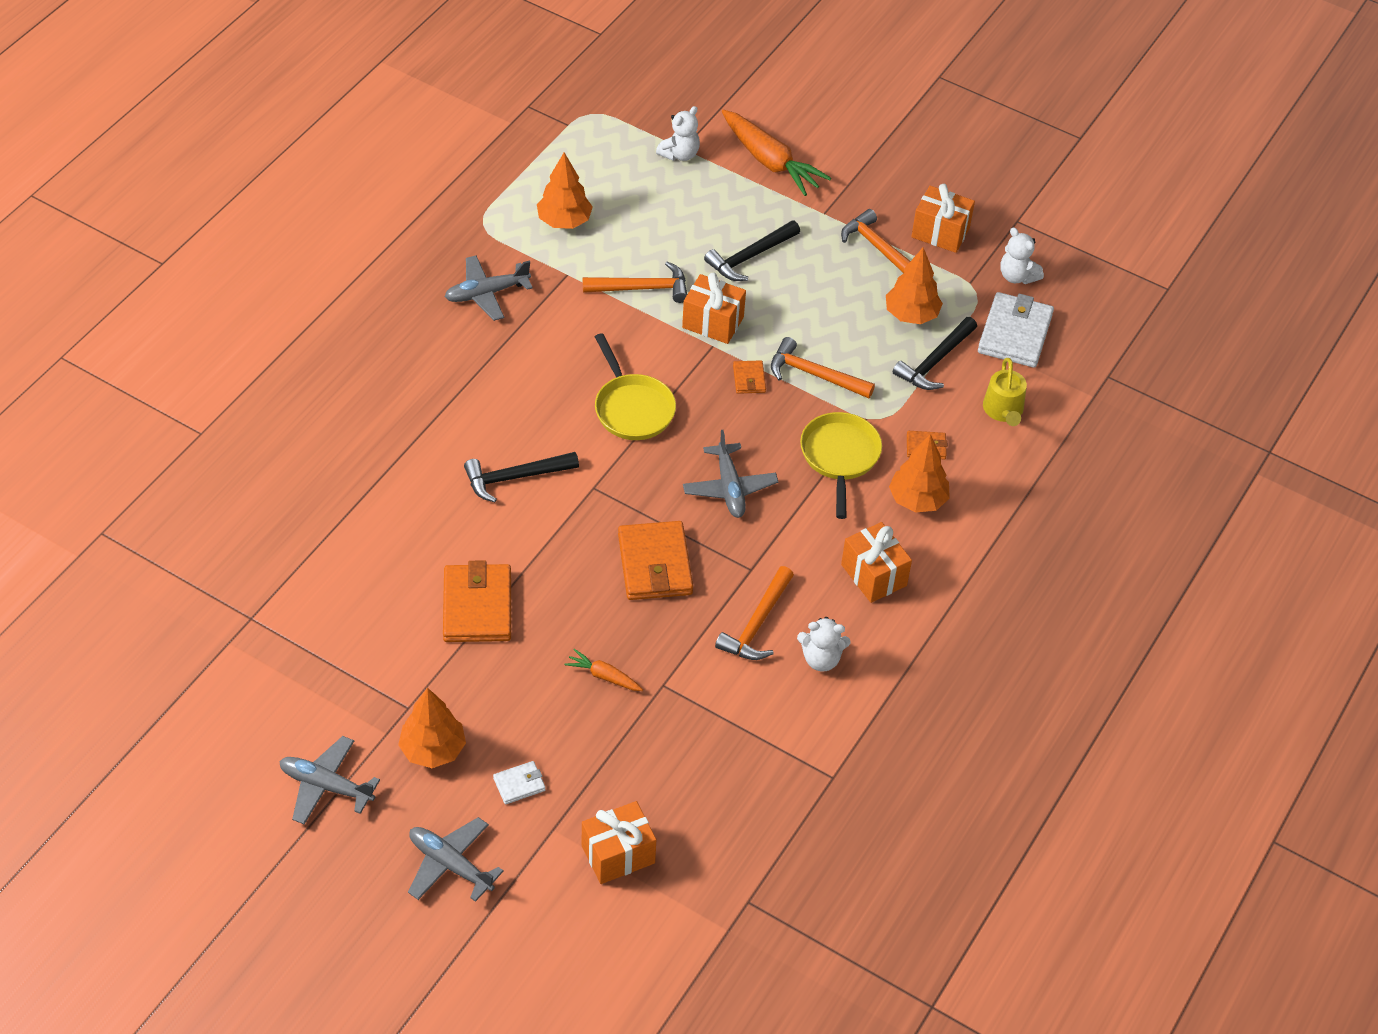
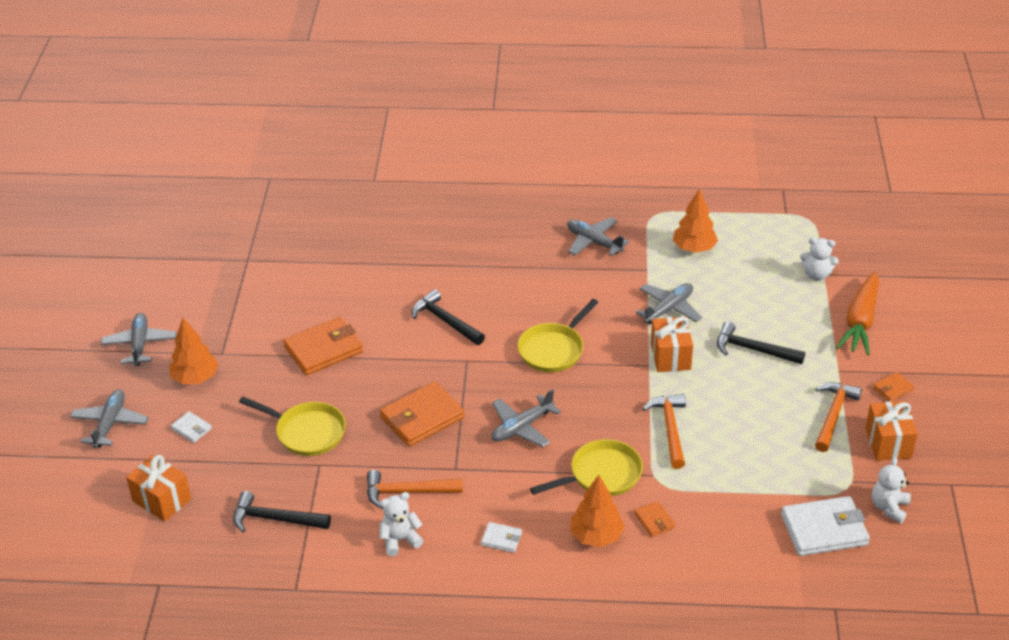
camera: 65 degrees right, 10 degrees down
orange carrot [564,649,643,691] -> yellow pan [239,397,346,456]
orange hammer [583,261,687,303] -> grey plane [636,283,702,325]
orange wallet [733,360,766,394] -> orange wallet moved to [873,372,914,402]
white teddy bear [797,617,851,671] -> white teddy bear turned 90 degrees clockwise [379,492,424,556]
orange gift [841,522,912,603] -> white wallet [481,522,522,553]
orange tree [886,247,943,324] -> none
black hammer [893,317,977,390] -> black hammer moved to [233,491,331,532]
yellow watering can [983,358,1027,426] -> none

